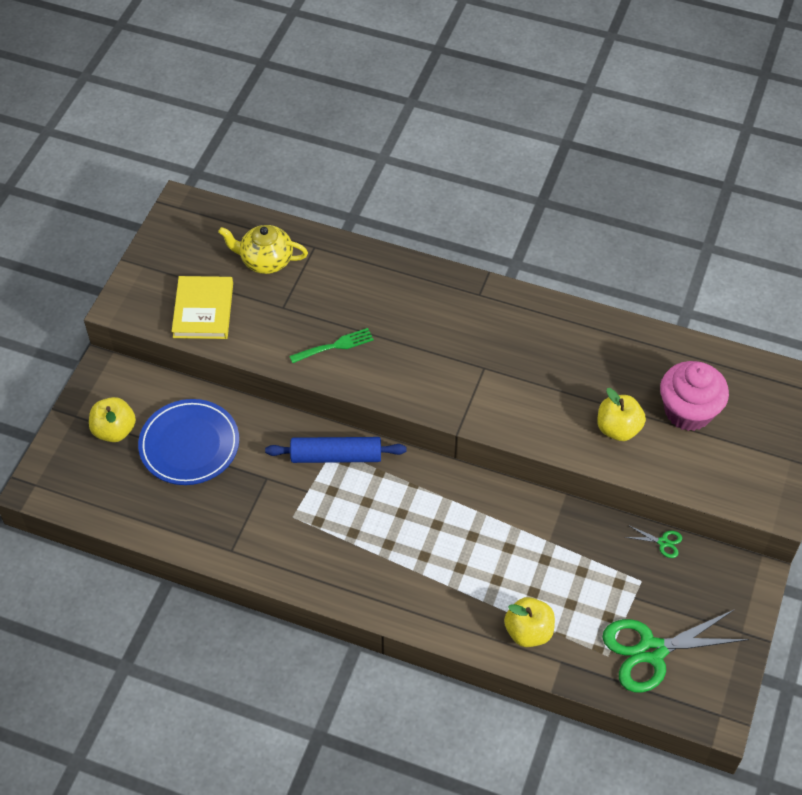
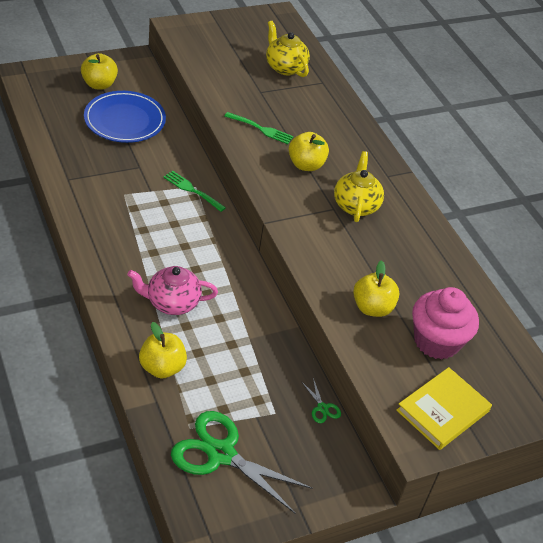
camera: 40 degrees right, 10 degrees down
yellow book [172,276,233,339] -> yellow book moved to [396,367,492,450]
blue rolling pin [265,437,406,463] -> green fork [163,170,226,212]
none -> pink teapot [127,266,218,315]
none -> yellow apple [289,132,329,171]
none -> yellow teapot [334,151,384,222]

